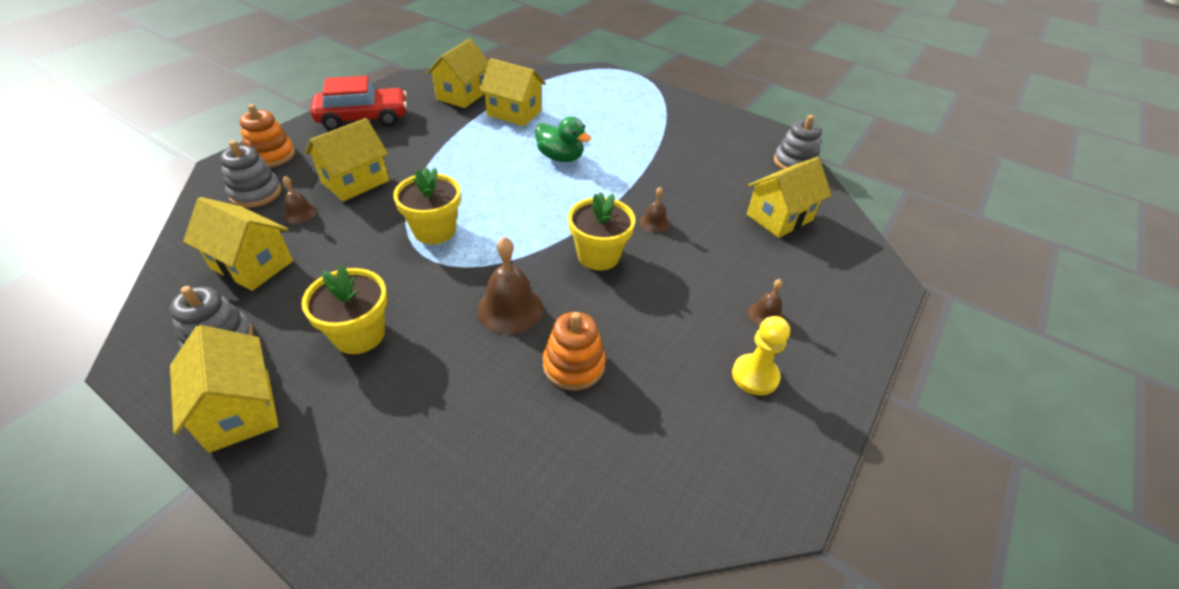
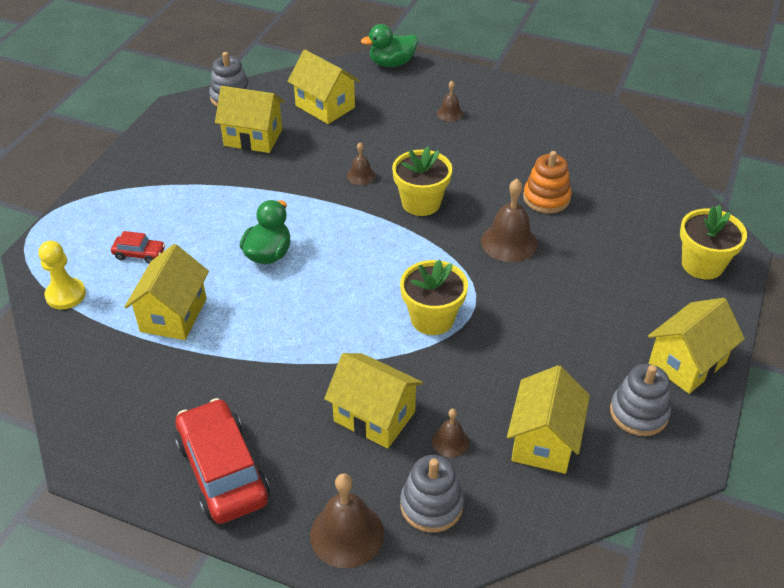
camera: 100 degrees left, 0 degrees up
orange stacking toy [239,104,295,167] -> brown bell [310,473,384,568]
yellow flower pot [301,265,387,354] -> yellow flower pot moved to [680,205,747,279]
yellow house [427,39,489,108] -> yellow house moved to [215,86,284,153]
yellow pawn [732,316,790,396] -> yellow pawn moved to [38,241,86,309]
none -> red car [111,231,165,264]
none -> green duck [361,24,418,67]

